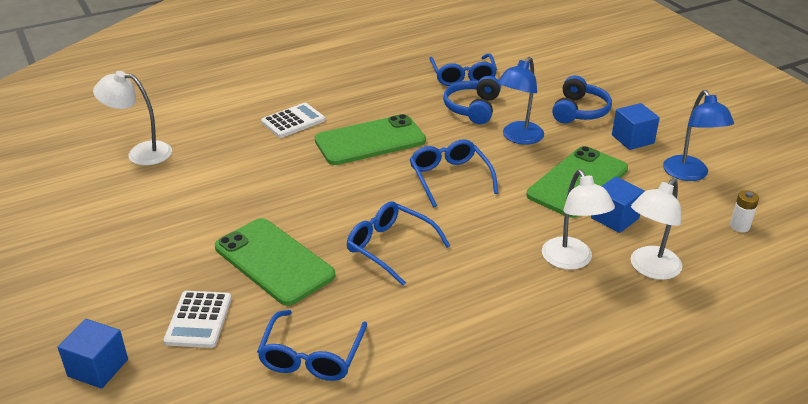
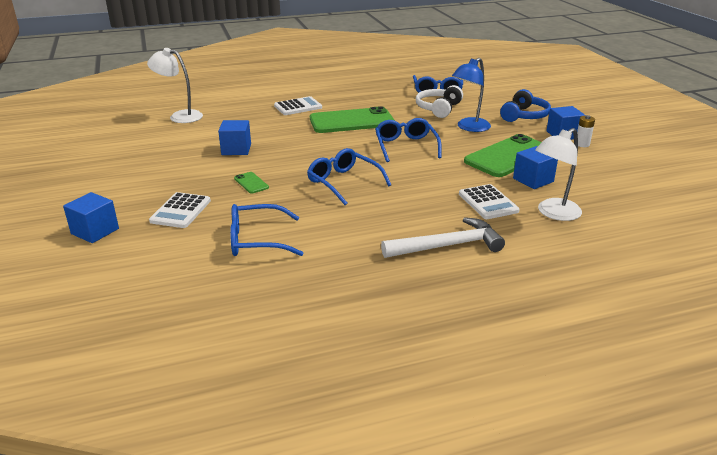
camera: 10 degrees right, 5 degrees down
green phone [215,218,336,306] -> green phone [234,172,269,193], size x0.41
blue glasses [257,310,367,381] -> blue glasses turned 60 degrees clockwise [230,204,303,256]
blue headphones [443,76,501,124] -> white headphones [416,85,463,118]
white lamp [542,170,615,270] -> white calculator [459,184,520,219]
blue lamp [663,90,734,181] -> none
white battery [730,190,759,232] -> white battery moved to [577,115,595,147]
none -> blue cube [218,120,251,155]
none -> white hammer [381,217,505,258]

